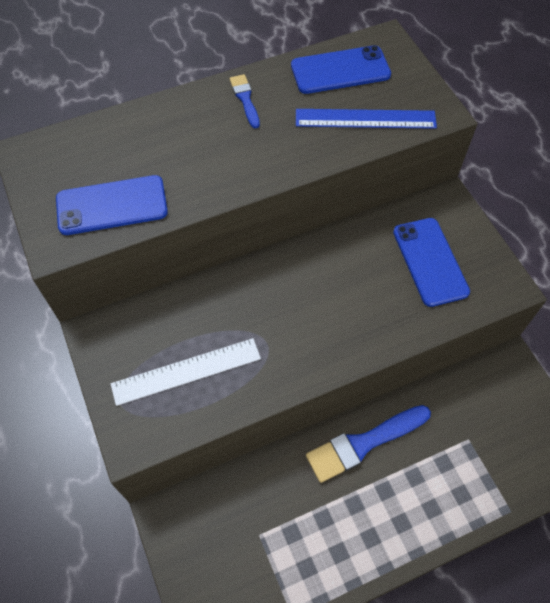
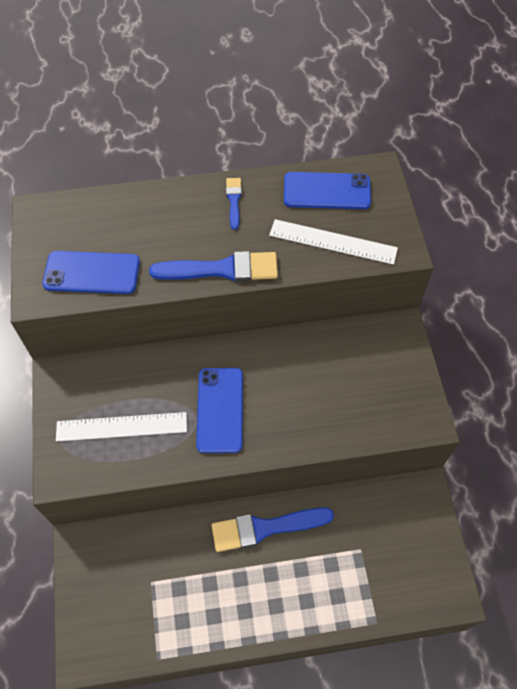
camera: 15 degrees right, 0 degrees up
blue ruler [296,109,437,129] -> white ruler [269,219,398,265]
blue phone [393,218,470,307] -> blue phone moved to [196,368,243,453]
none -> blue brush [149,251,278,282]

